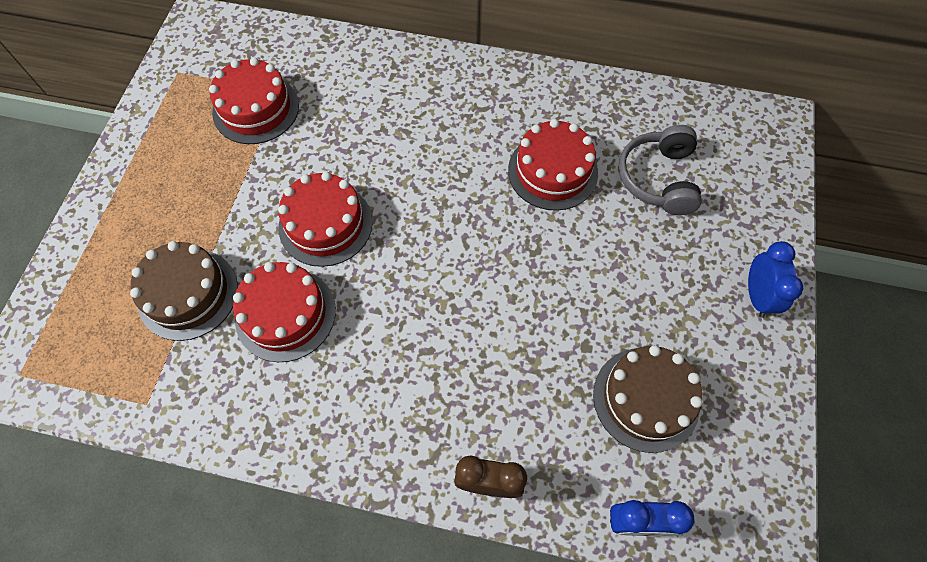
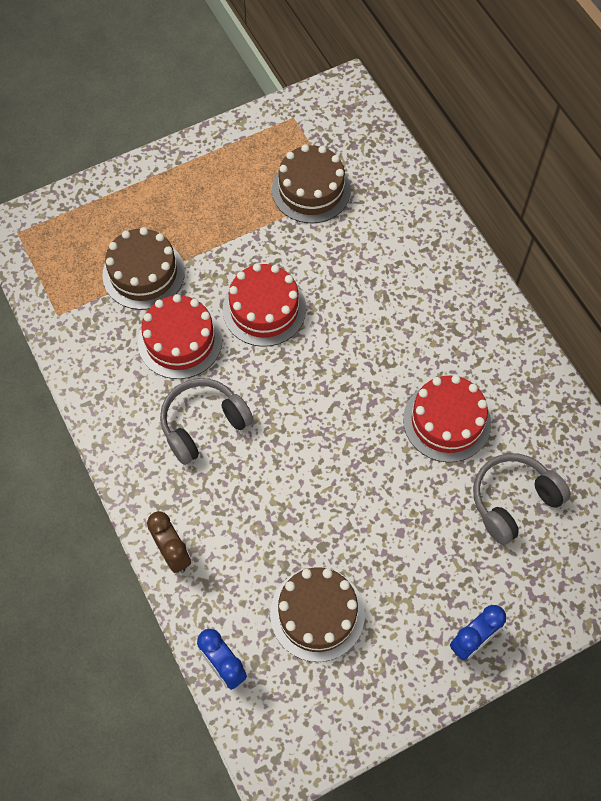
camera: 50 degrees right, 0 degrees up
red cake [209,57,299,144] -> brown cake [272,144,351,223]
none -> grey headphones [160,378,253,465]

